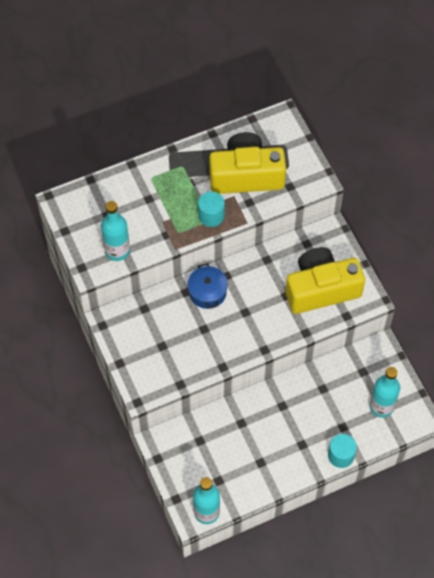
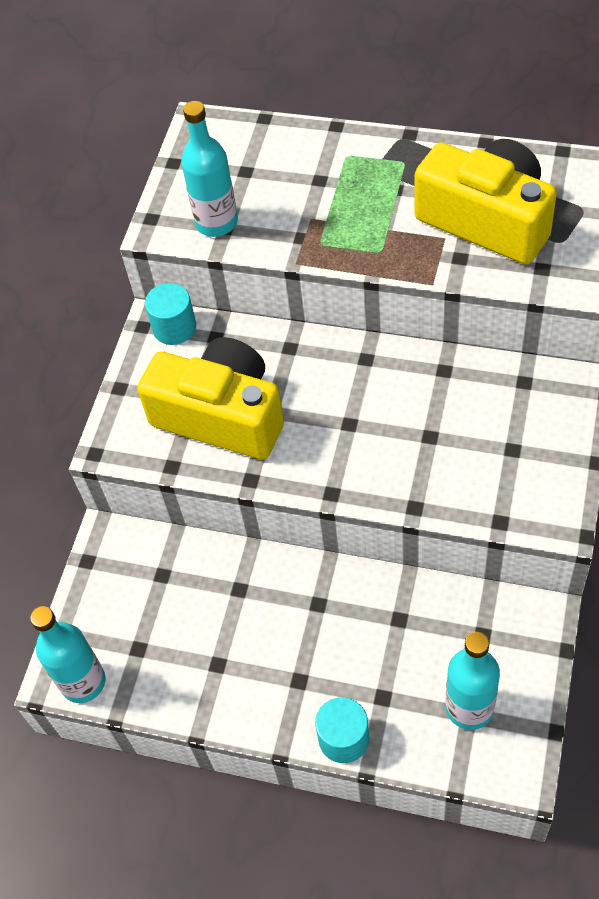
camera: 45 degrees right, 5 degrees down
blue pot [187,263,228,309] -> none
turquoise cylinder [198,191,225,227] -> turquoise cylinder moved to [145,283,196,345]
yellow camera [286,247,365,314] -> yellow camera moved to [137,337,284,459]

